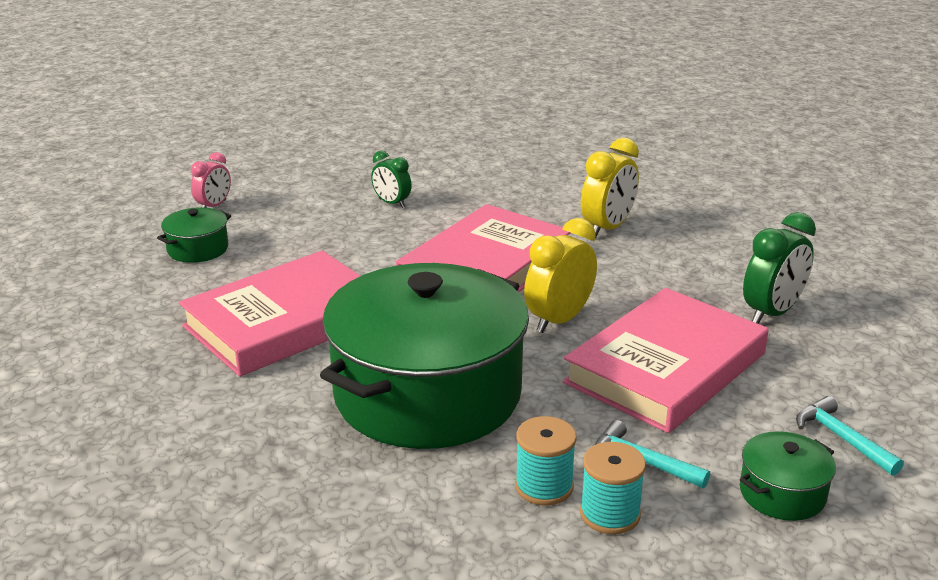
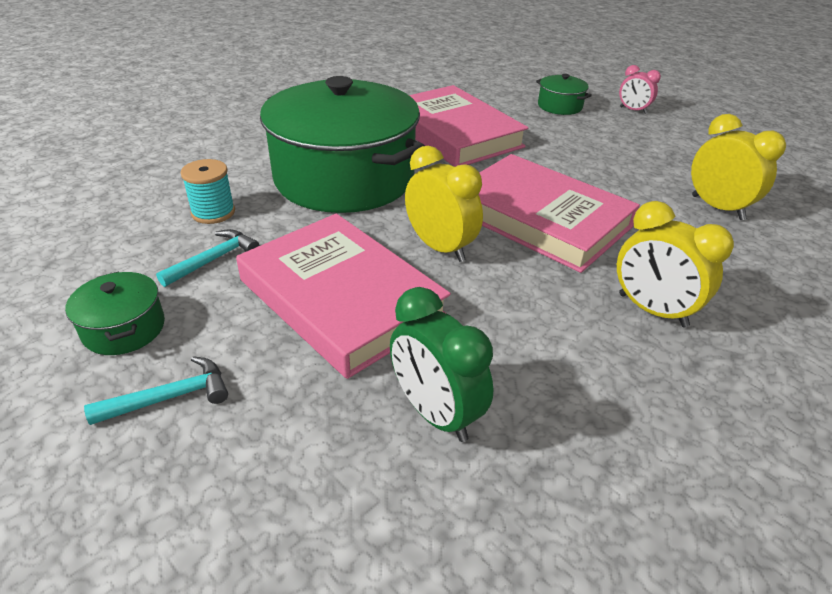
camera: 95 degrees right, 10 degrees up
green clock [371,151,412,208] -> none
turquoise spool [580,442,646,534] -> none
none -> yellow clock [691,114,786,220]

